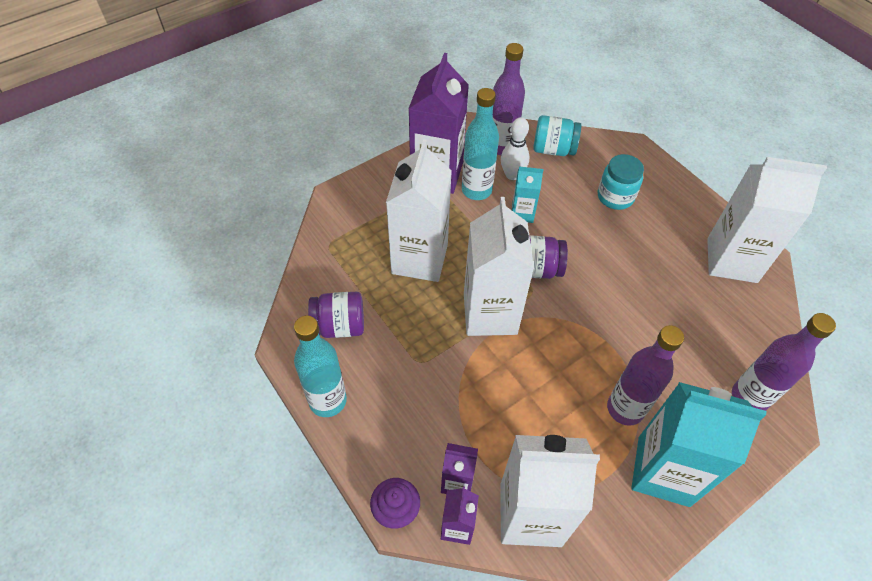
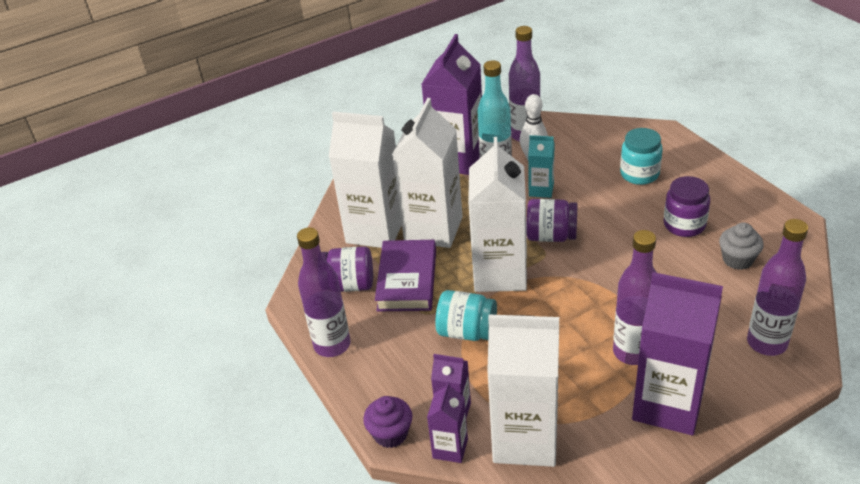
camera: 10 degrees right, 15 degrees down
turquoise bottle [294,315,347,417] -> purple bottle [297,227,351,357]
turquoise jar [533,115,581,156] -> turquoise jar moved to [436,290,497,341]
turquoise carton [631,382,766,507] -> purple carton [632,272,723,435]
white carton [707,157,827,283] -> white carton moved to [329,112,402,248]
none -> purple book [375,240,436,312]
none -> purple jar [663,176,710,237]
none -> grey cupcake [719,223,764,270]

